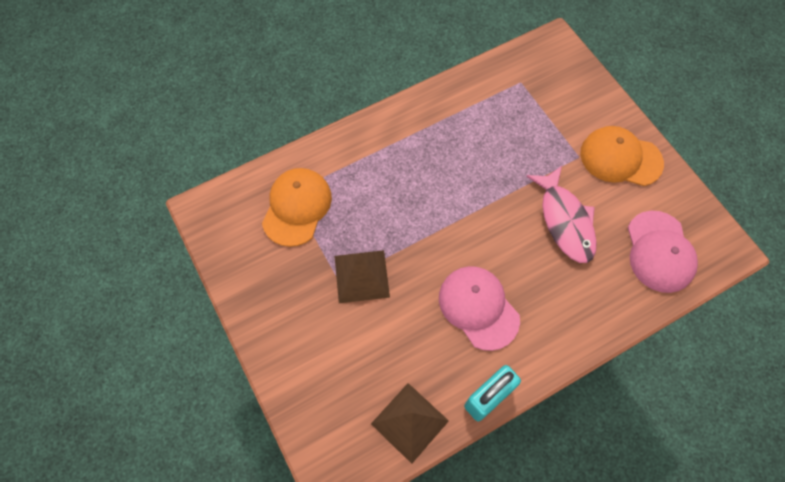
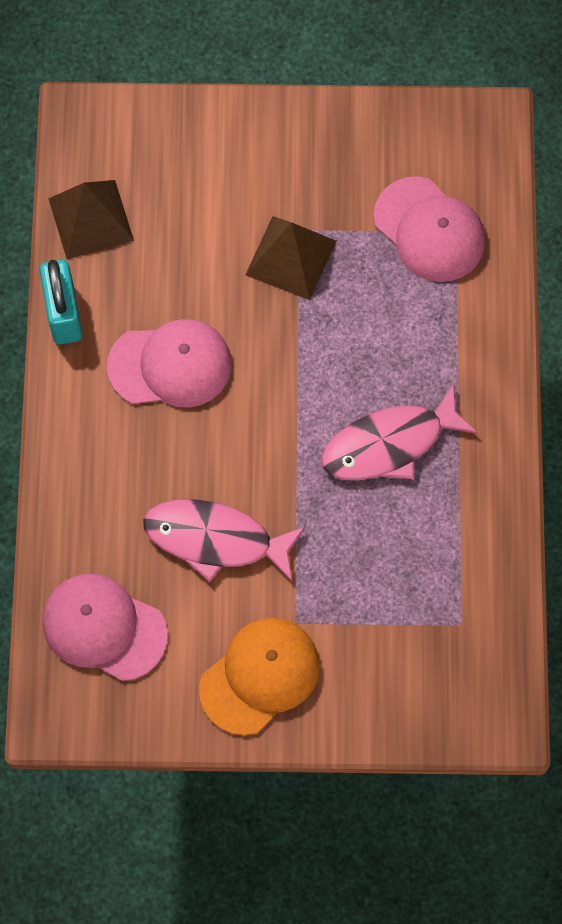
camera: 120 degrees right, 5 degrees up
orange cap [262,168,332,247] -> pink cap [374,176,485,282]
none -> pink fish [321,383,478,480]

